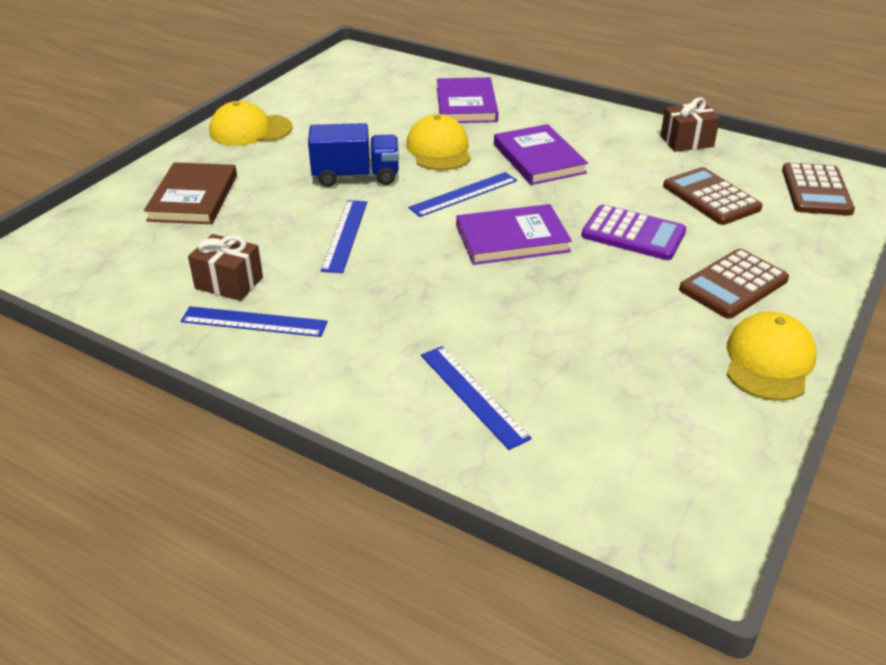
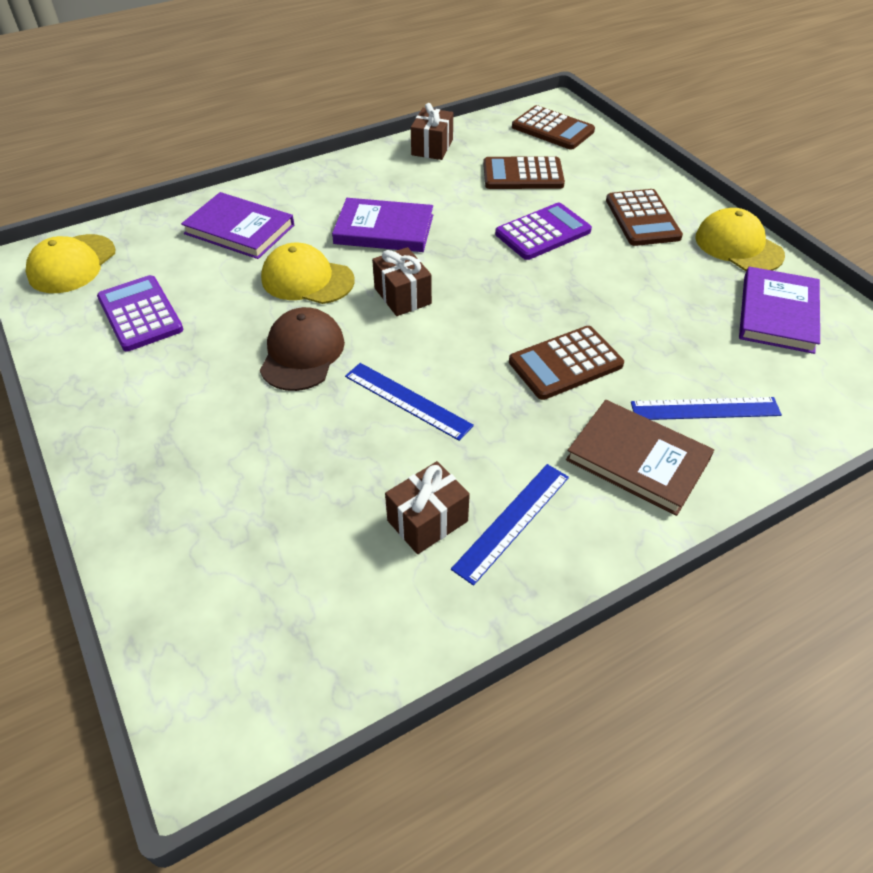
camera: 60 degrees left, 10 degrees up
brown book [144,162,237,224] -> brown book moved to [566,400,714,516]
yellow cap [209,101,293,146] -> yellow cap moved to [26,234,115,293]
blue truck [308,123,399,187] -> brown cap [260,307,345,391]
blue ruler [408,172,517,217] -> brown gift [372,247,432,316]
purple book [456,204,572,265] -> purple book moved to [739,267,820,354]
none -> purple calculator [97,275,183,351]
none -> brown calculator [509,326,624,400]

